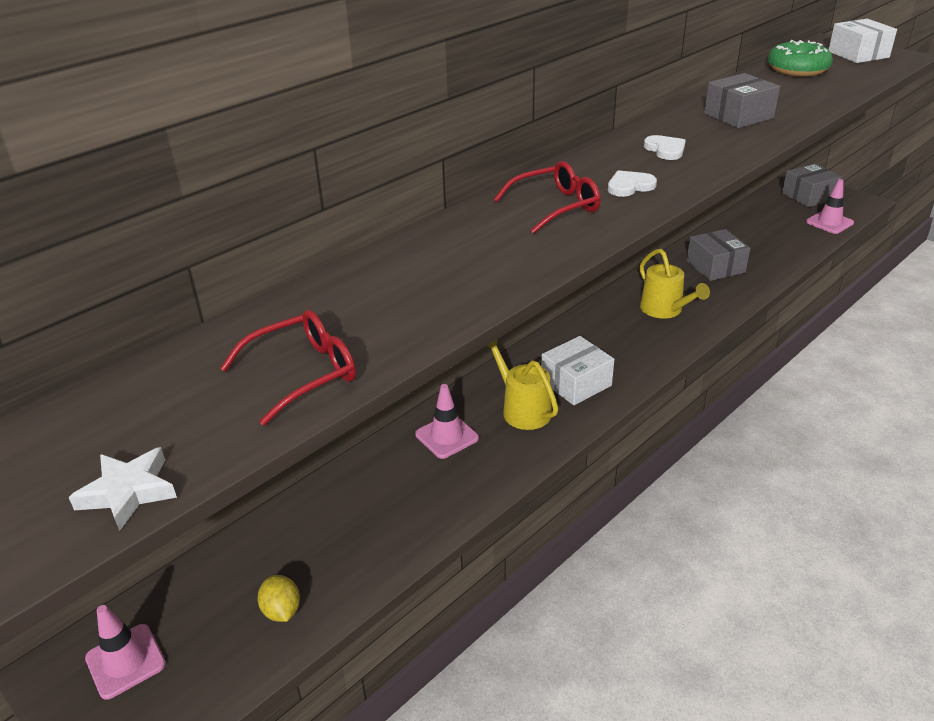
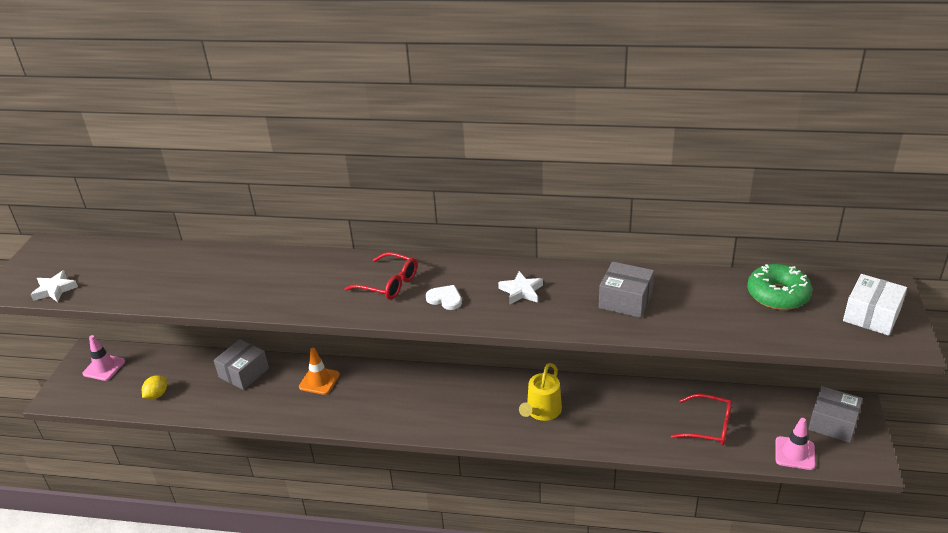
camera: 55 degrees right, 0 degrees up
red glasses [220,310,356,426] -> red glasses moved to [671,394,732,445]
pink traffic cone [415,384,479,459] -> orange traffic cone [299,348,340,395]
yellow watering can [487,339,558,430] -> none
white box [541,336,614,405] -> none
white heart [644,135,686,160] -> white star [498,271,543,305]
grey box [687,229,750,281] -> grey box moved to [214,339,269,390]

